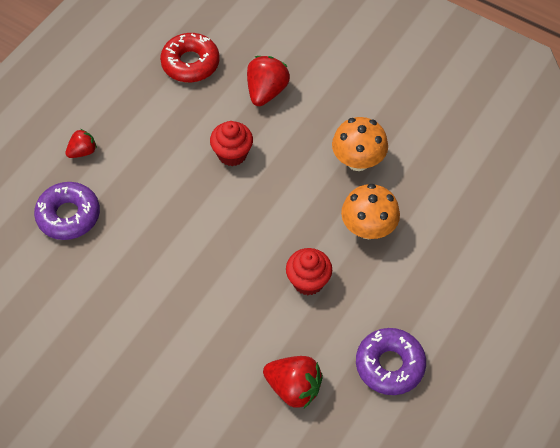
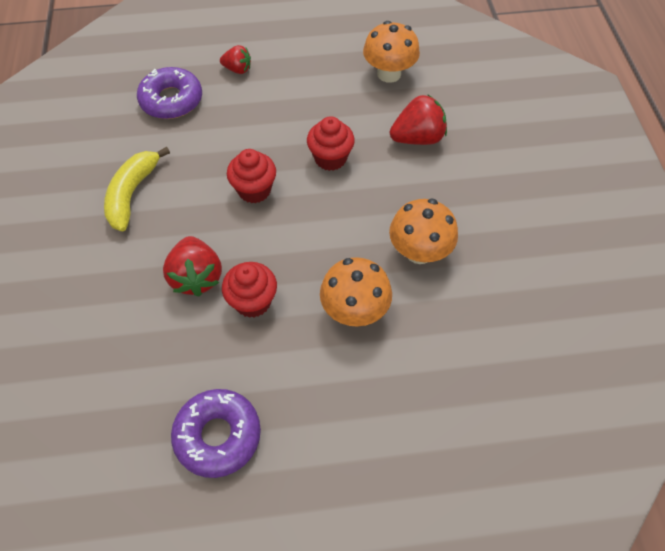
camera: 50 degrees right, 0 degrees up
red donut [160,33,220,82] -> orange mushroom [363,21,420,83]
red strawberry [263,356,323,408] -> red strawberry moved to [163,236,222,296]
none -> yellow banana [104,147,170,231]
none -> red cupcake [227,149,276,203]

